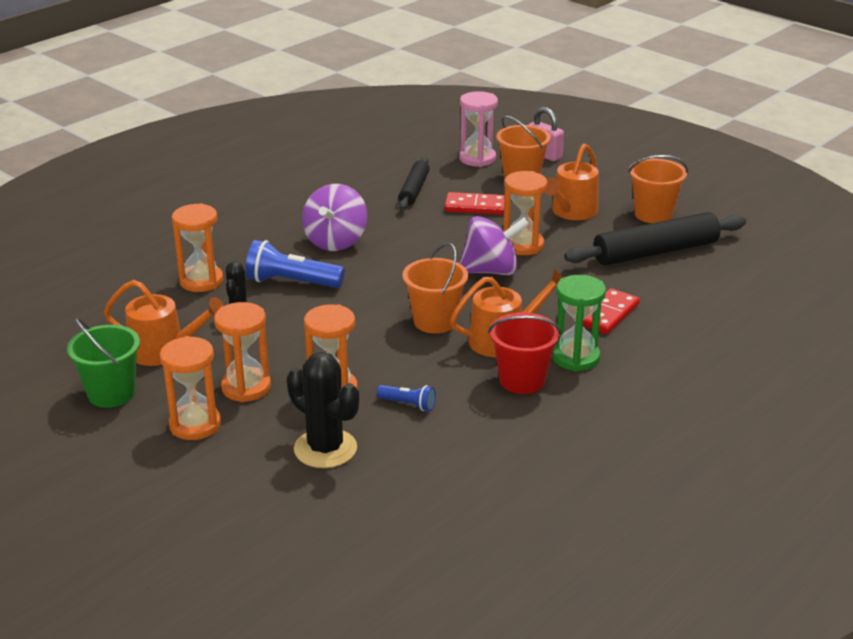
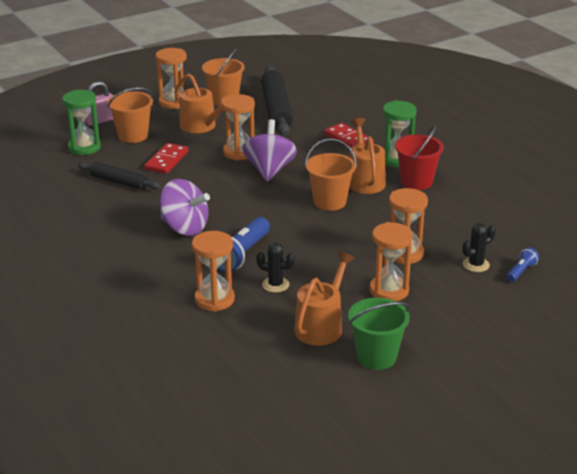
camera: 75 degrees left, 0 degrees up
orange hourglass [160,336,221,440] -> orange hourglass moved to [156,48,187,109]
black cactus [287,352,359,468] -> black cactus [462,223,495,272], size x0.58
blue flashlight [377,385,436,411] -> blue flashlight moved to [506,247,539,282]
pink hourglass [459,91,498,167] -> green hourglass [62,90,101,155]

